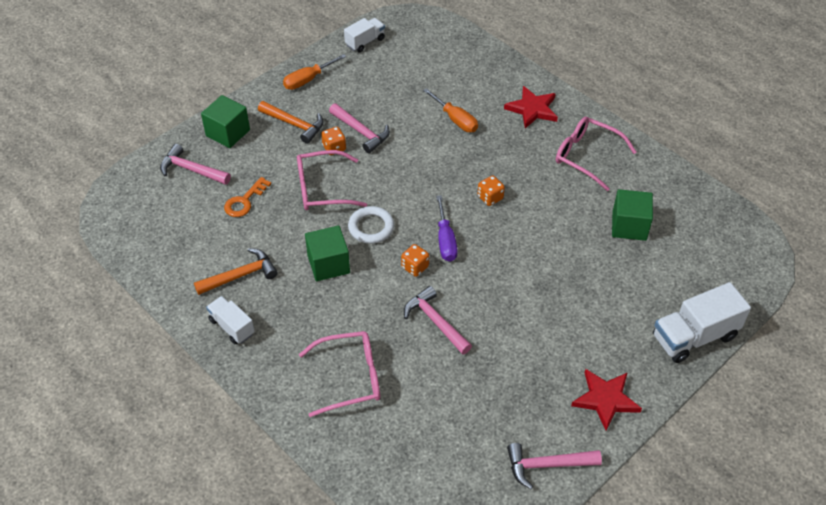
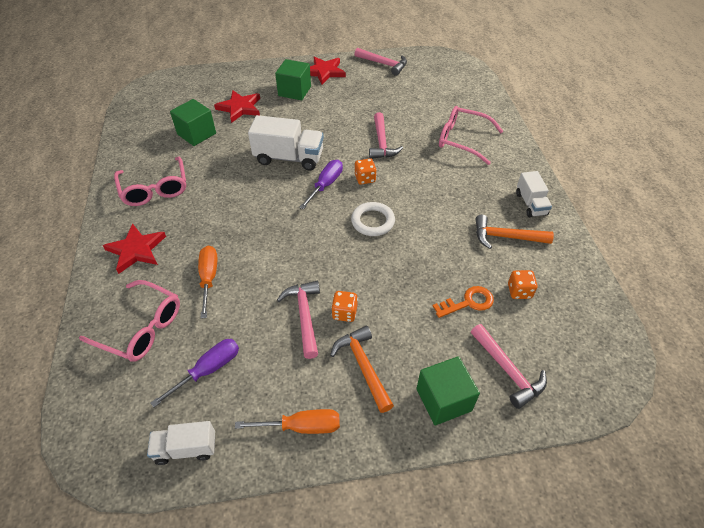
camera: 145 degrees left, 0 degrees up
pink glasses [297,150,367,210] -> pink glasses moved to [79,280,180,362]
green cube [305,225,350,281] -> green cube moved to [275,59,311,100]
orange dice [478,175,505,206] -> orange dice moved to [508,270,538,299]
white truck [653,282,751,363] -> white truck moved to [248,115,324,171]
none -> purple screwdriver [151,339,239,407]
none -> red star [214,90,260,123]

